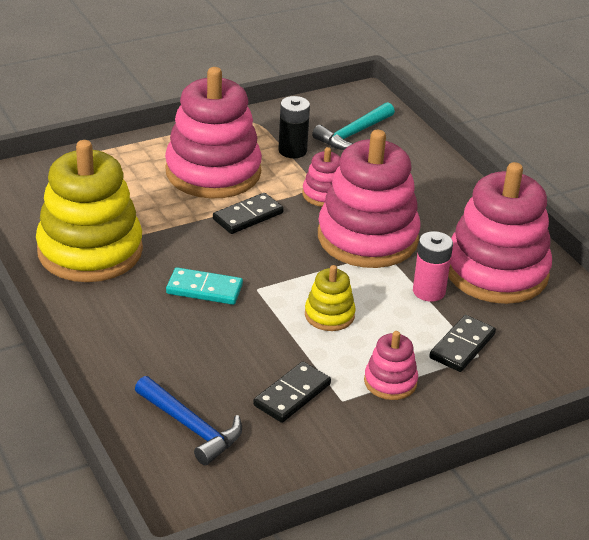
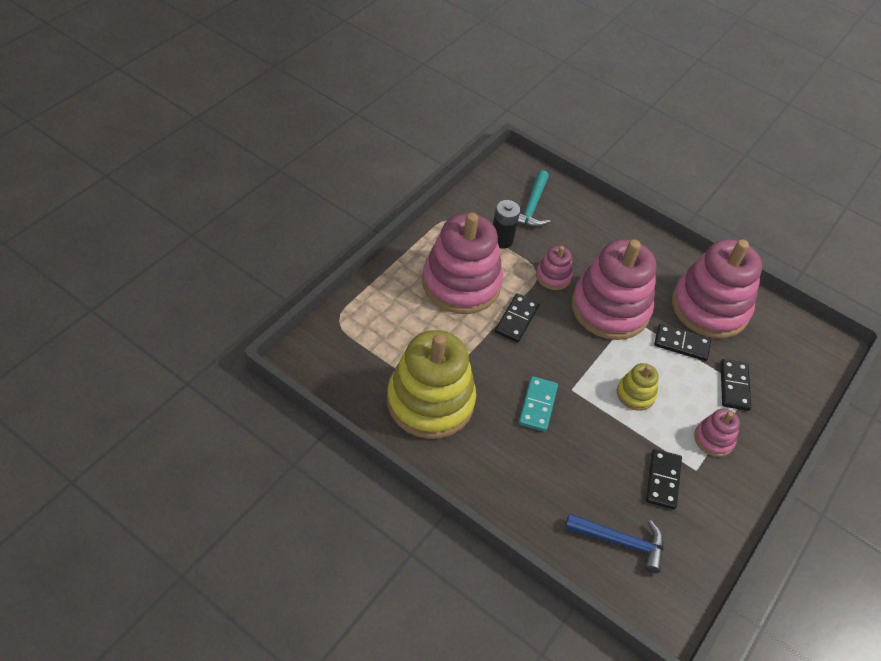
camera: 30 degrees left, 15 degrees up
turquoise domino [166,267,243,305] -> turquoise domino turned 60 degrees counterclockwise [519,376,558,432]
pink battery [413,231,453,302] -> black domino [654,323,711,361]

